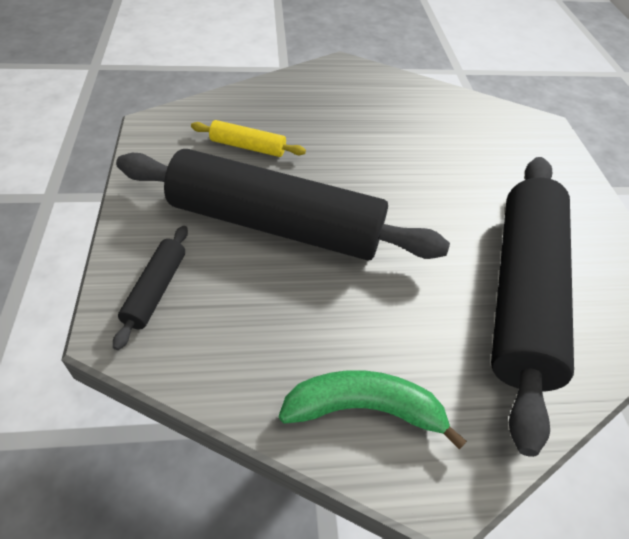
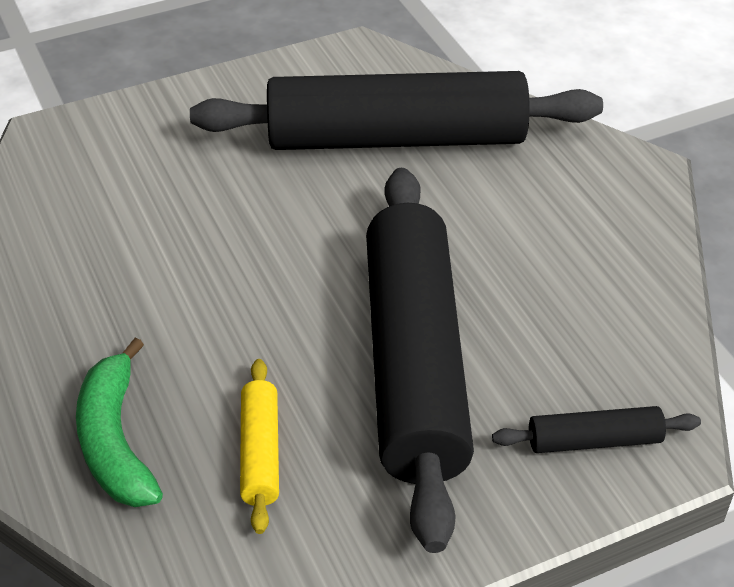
camera: 105 degrees left, 5 degrees down
green banana [279,370,467,450] -> green banana moved to [76,338,163,507]

